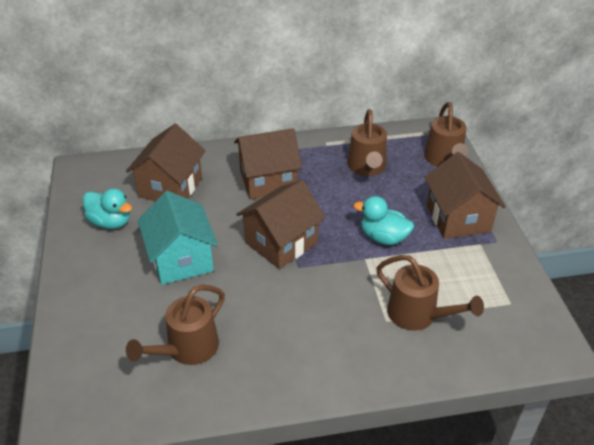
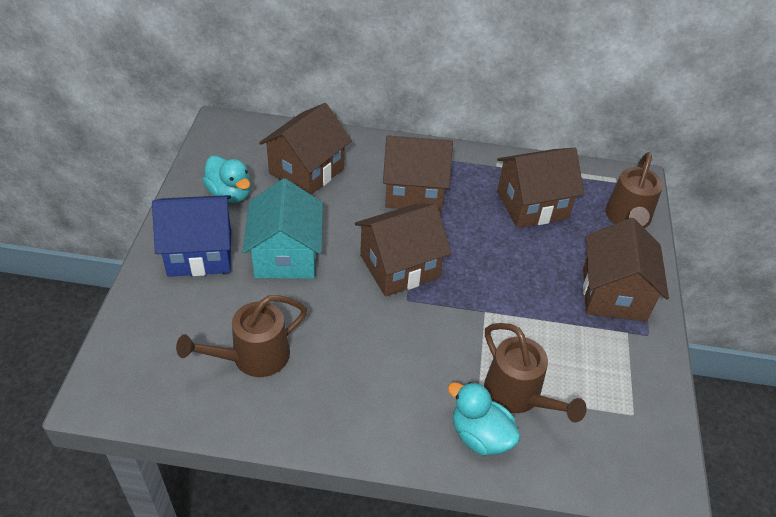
camera: 15 degrees right, 5 degrees up
brown watering can [347,109,387,176] -> brown house [497,148,584,228]
turquoise duck [354,196,414,245] -> turquoise duck moved to [448,382,520,456]
none -> blue house [152,195,231,277]

